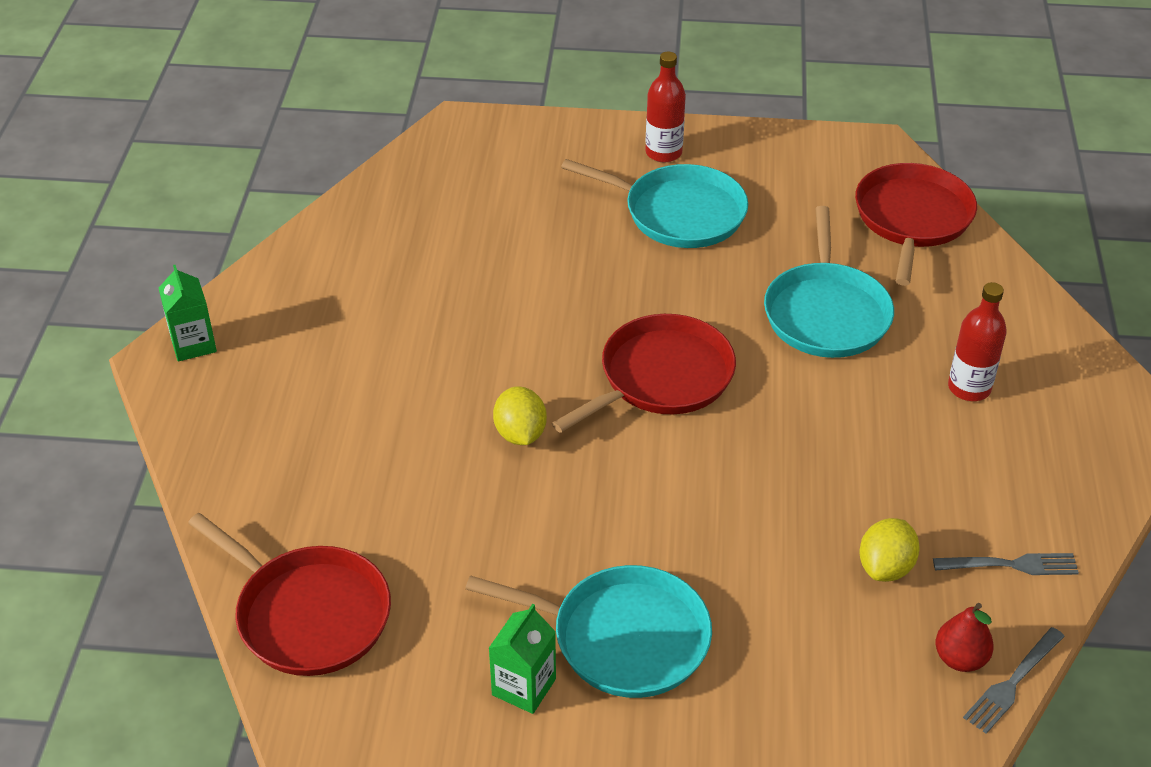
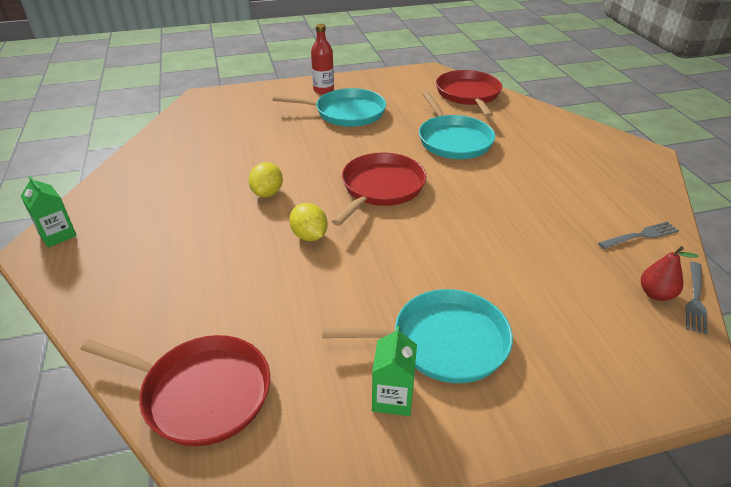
camera: 20 degrees left, 5 degrees down
yellow lemon [860,518,919,582] -> yellow lemon moved to [249,162,283,197]
red bottle [948,282,1007,401] -> none

